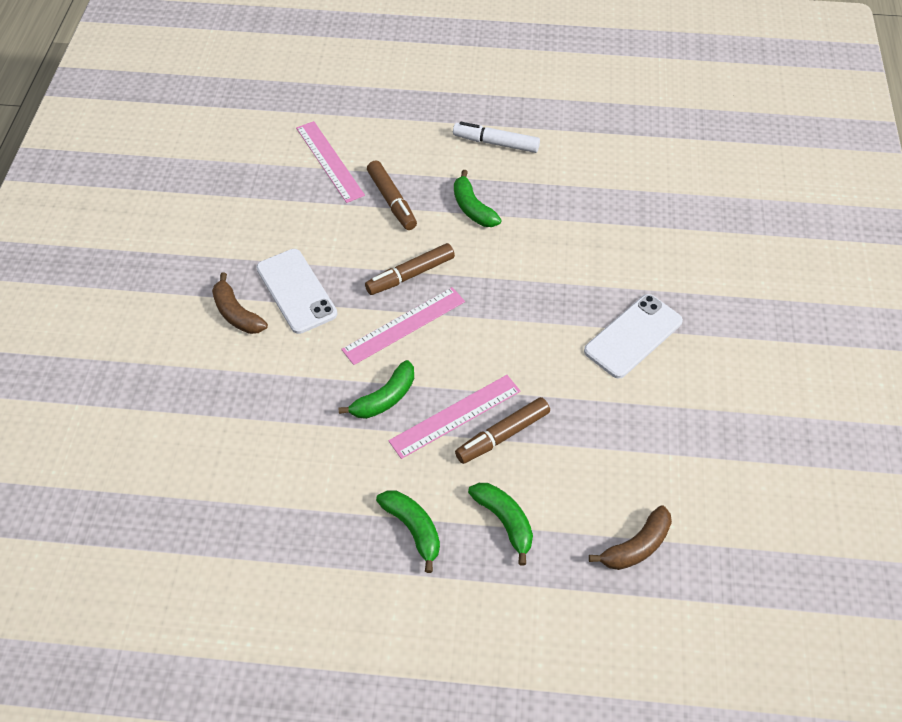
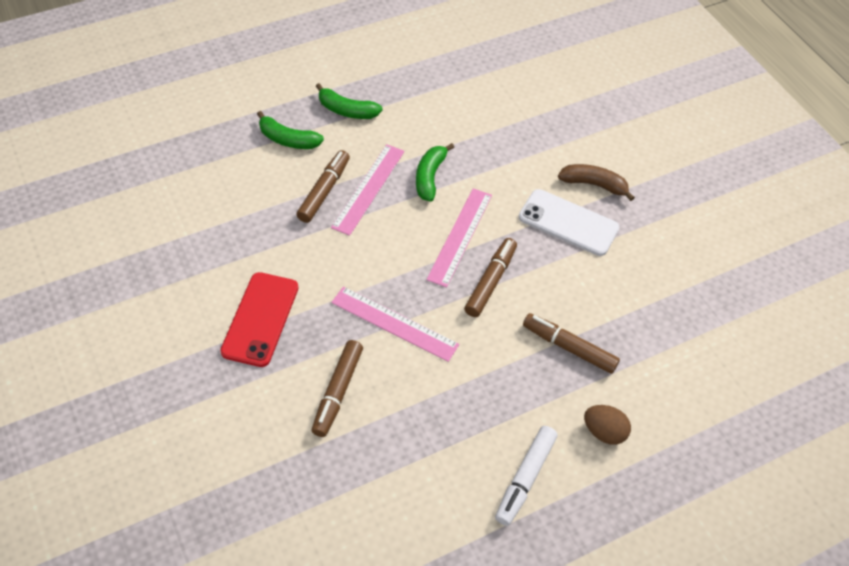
camera: 145 degrees right, 0 degrees up
pink ruler [296,121,365,203] -> pink ruler moved to [331,286,459,362]
white marker [453,122,540,153] -> white marker turned 135 degrees clockwise [495,426,558,526]
green banana [454,170,502,227] -> none
white phone [584,294,683,379] -> red phone [220,272,299,367]
brown banana [589,505,672,570] -> none
none -> brown marker [311,340,363,437]
none -> brown egg [584,405,631,445]

